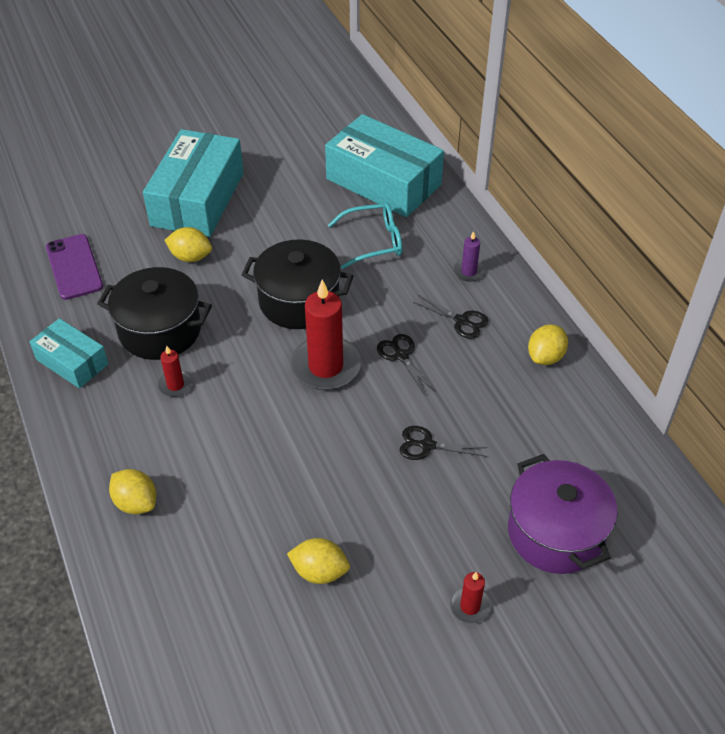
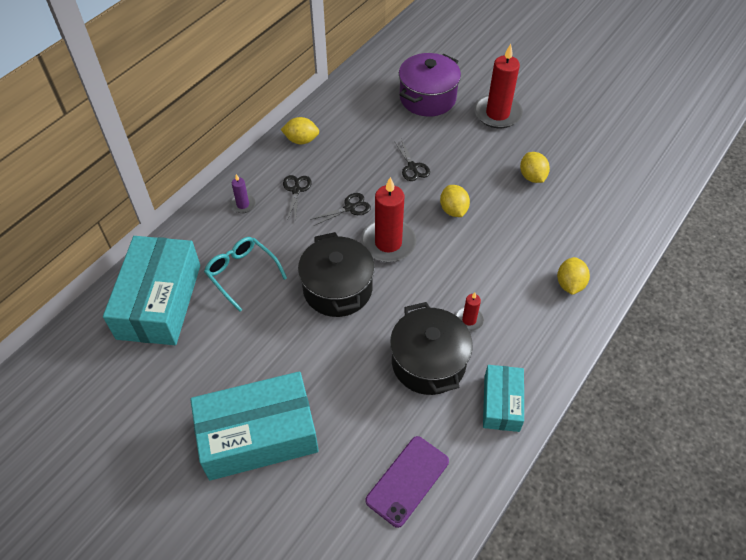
camera: 120 degrees left, 5 degrees up
yellow lemon [165,227,212,262] -> yellow lemon moved to [440,185,470,217]
black scissors [377,334,435,394] -> black scissors turned 150 degrees counterclockwise [310,193,371,226]
red candle [450,572,491,624] -> red candle [474,44,523,128], size x2.06

